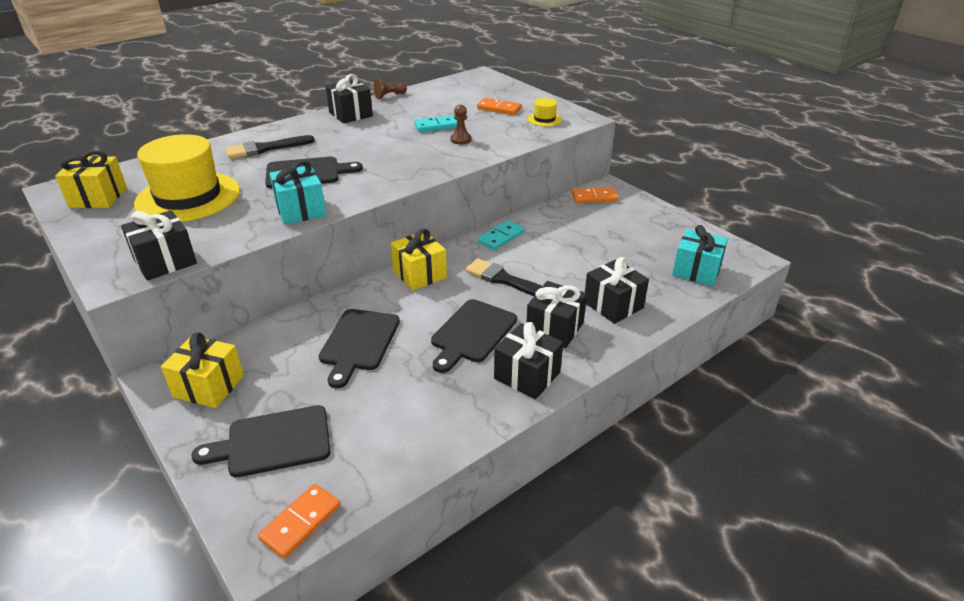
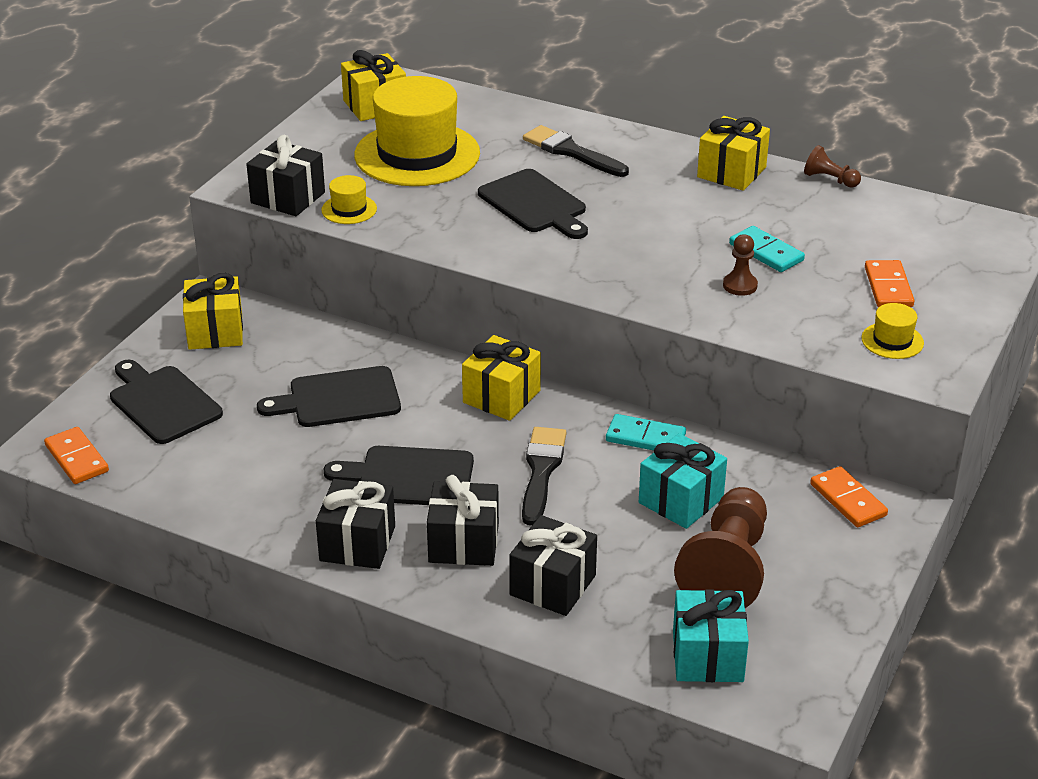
camera: 65 degrees right, 0 degrees up
orange domino [258,484,340,559] -> orange domino turned 45 degrees clockwise [44,427,109,484]
turquoise gift [269,161,326,224] -> turquoise gift moved to [639,433,727,529]
black gift [326,74,373,124] -> yellow gift [697,116,770,191]
none -> yellow hat [321,175,377,224]
none -> brown pawn [674,487,767,608]

